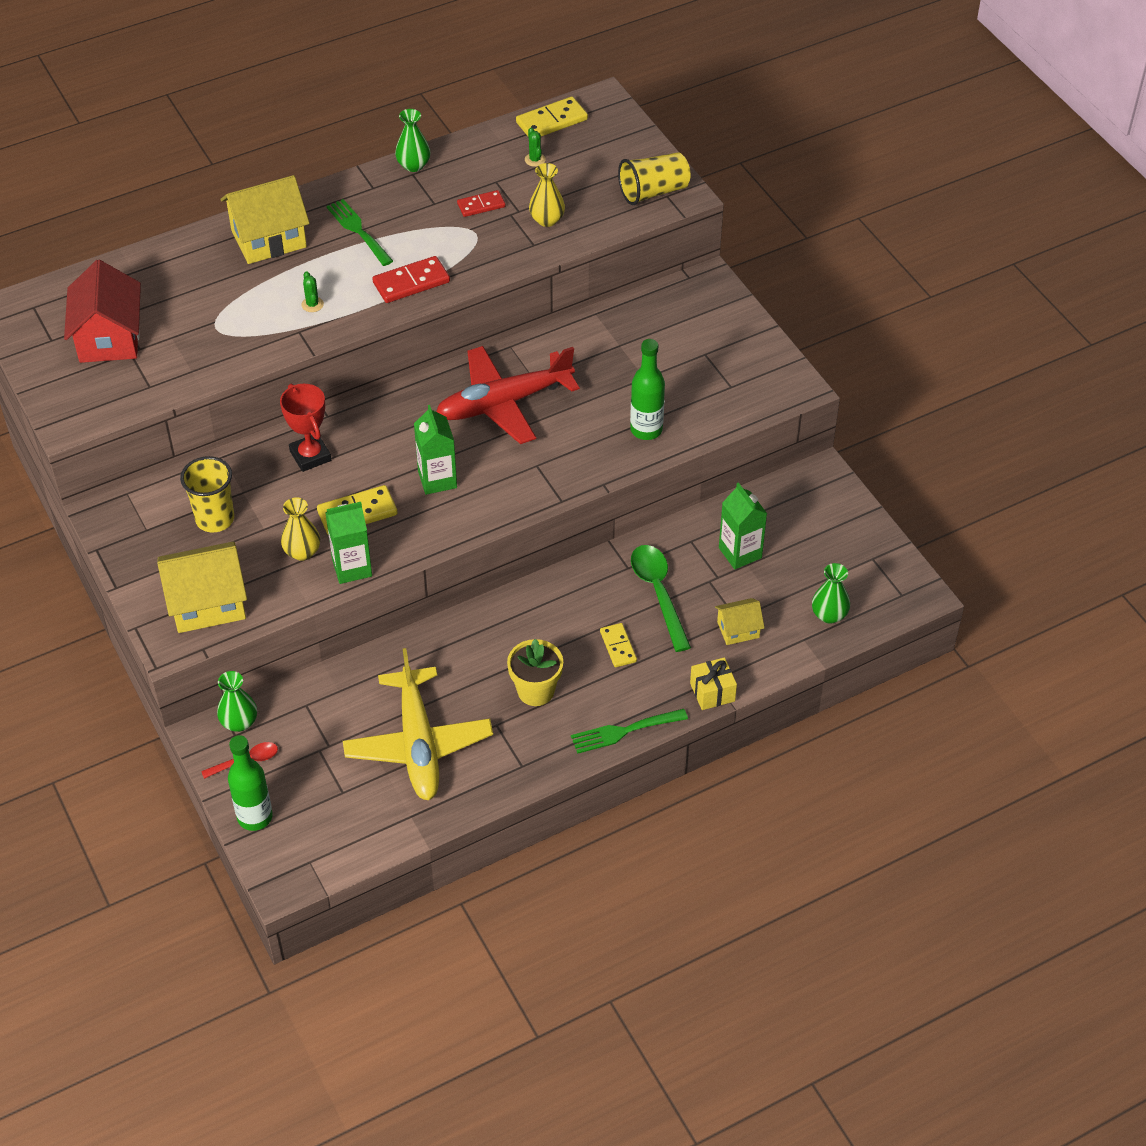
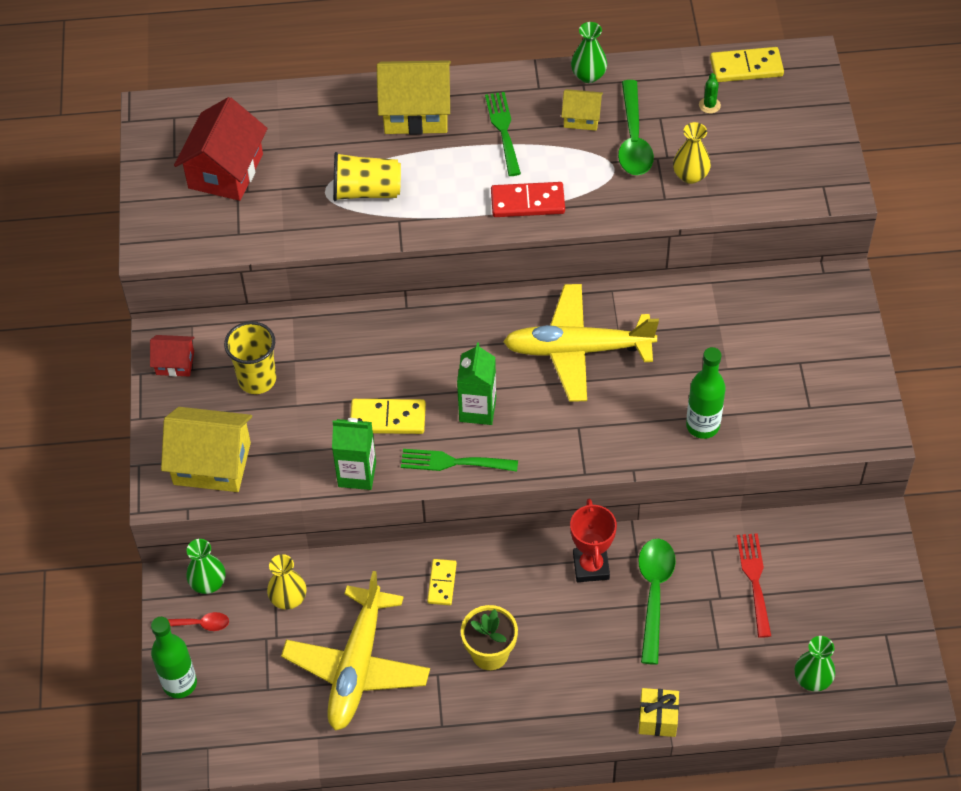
camera: 25 degrees right, 5 degrees up
red trophy [280,384,331,472] -> red trophy moved to [570,499,617,582]
yellow vase [281,497,320,561] -> yellow vase moved to [267,554,306,610]
green cactus [301,271,324,312] -> none
red plane [436,346,580,444] -> yellow plane [503,284,659,402]
red domino [457,190,505,217] -> green spoon [618,80,654,175]
green fork [571,709,688,754] -> green fork moved to [401,449,518,472]
yellow domino [600,623,637,667] -> yellow domino moved to [427,559,457,605]
yellow cup [618,152,690,205] -> yellow cup moved to [333,152,401,201]
yellow house [715,598,765,645] -> yellow house moved to [561,89,603,131]
green carton [719,482,767,569] -> red fork [737,533,771,638]
none -> red house [150,335,195,377]

